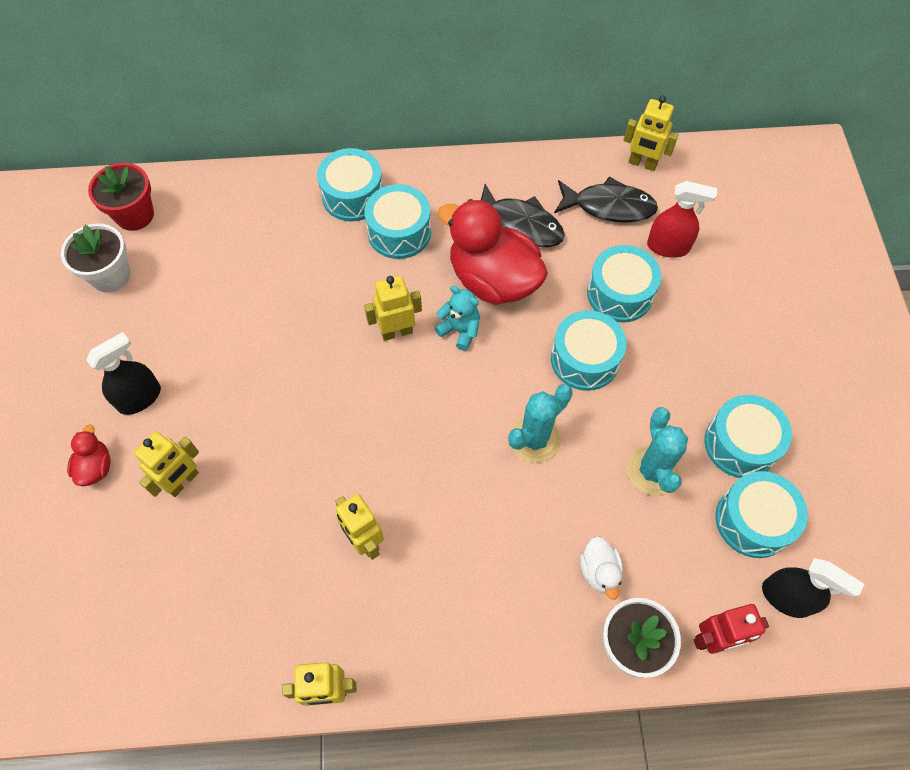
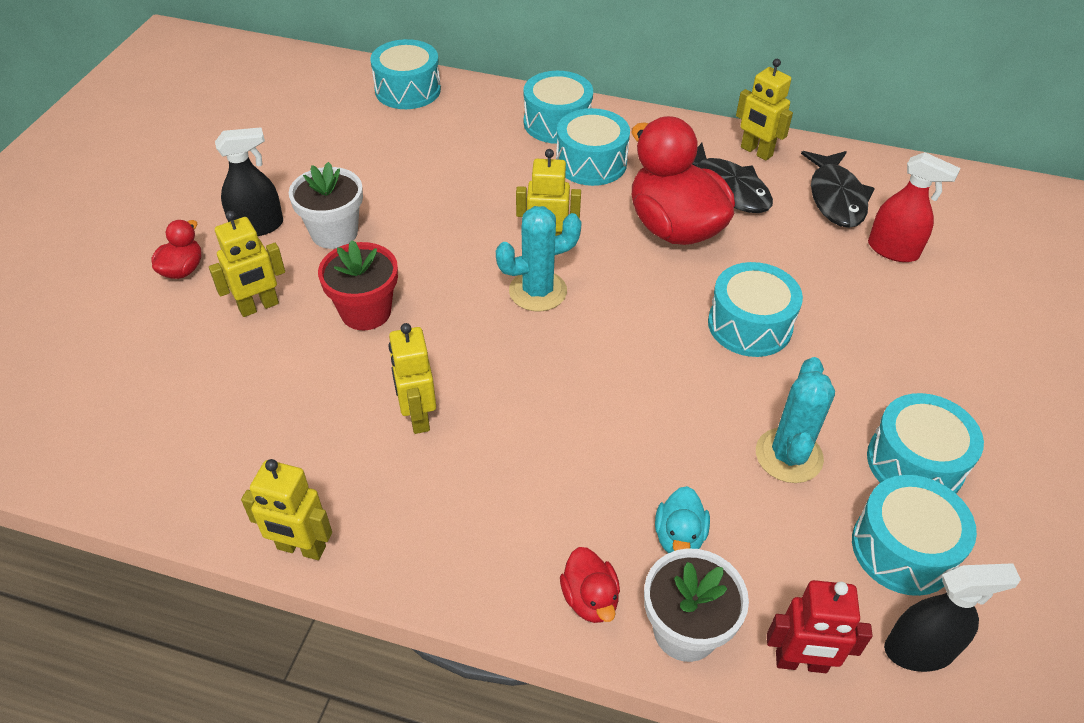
camera: 20 degrees right, 15 degrees down
white flower pot [61,223,131,293] -> white flower pot moved to [289,162,363,249]
red flower pot [88,163,154,231] -> red flower pot moved to [318,240,398,330]
turquoise teddy bear [435,286,480,351] -> none
turquoise cactus [508,384,573,463] -> turquoise cactus moved to [496,206,582,312]
black fish [554,176,658,223] -> black fish turned 60 degrees clockwise [801,151,875,228]
white duck [580,536,623,600] -> turquoise duck [655,486,710,553]
turquoise drum [587,245,661,323] -> turquoise drum moved to [370,39,441,109]
yellow robot [623,96,679,171] -> yellow robot moved to [736,59,793,161]
black spray bottle [762,558,864,618] -> black spray bottle turned 60 degrees counterclockwise [884,563,1021,672]
none -> red duck [560,547,620,623]

